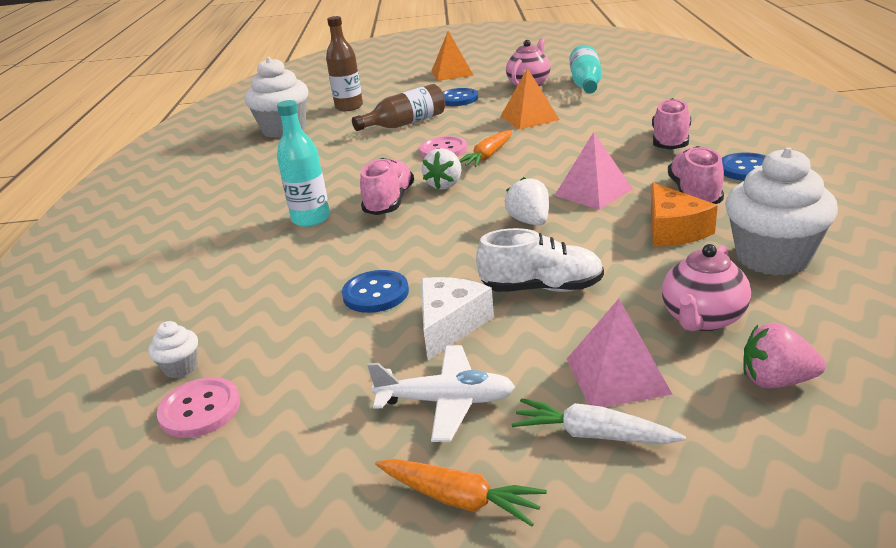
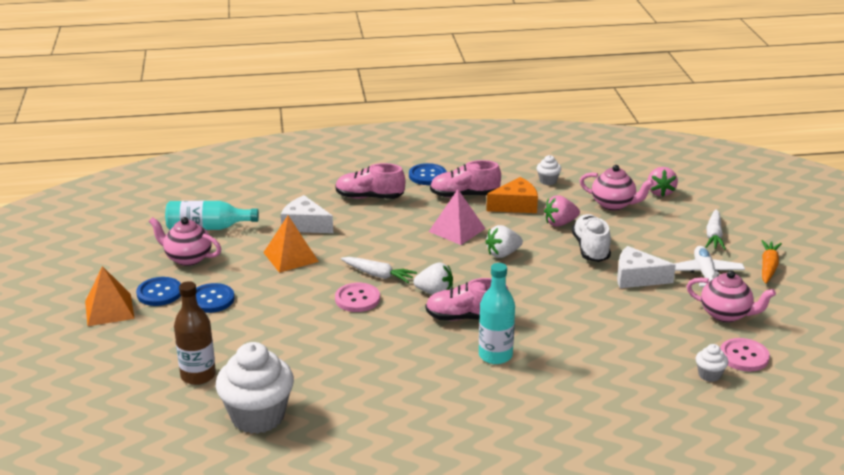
camera: 100 degrees left, 0 degrees up
blue button [342,270,409,313] -> blue button moved to [136,277,181,306]
brown bottle [352,84,445,131] -> none
orange carrot [459,130,512,167] -> white carrot [341,257,417,283]
pink pyramid [567,299,673,407] -> none
white cupcake [725,147,838,276] -> white cupcake [537,155,561,185], size x0.44
none -> white cheese [281,195,333,233]
none -> pink strawberry [544,195,580,227]
none -> pink teapot [687,270,776,322]

